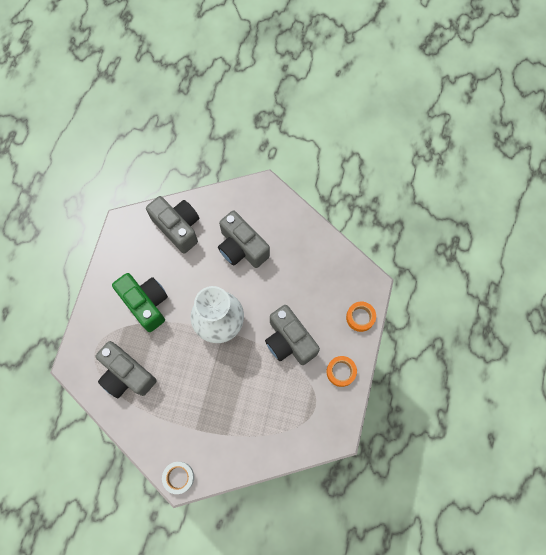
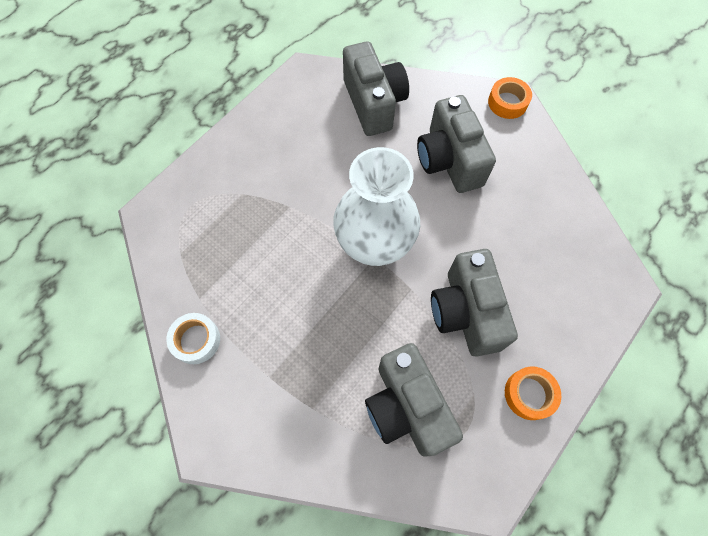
camera: 25 degrees right, 5 degrees down
grey camera [96,341,157,398] -> grey camera moved to [365,343,463,457]
green camera [112,273,168,332] -> none
white tape [162,462,194,494] -> white tape moved to [166,313,220,364]
orange tape [346,301,376,332] -> orange tape moved to [488,77,532,119]

